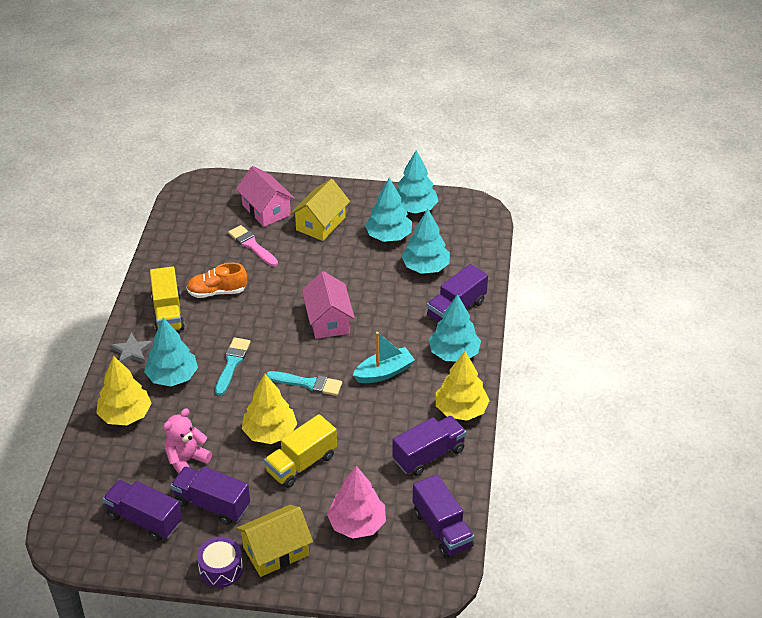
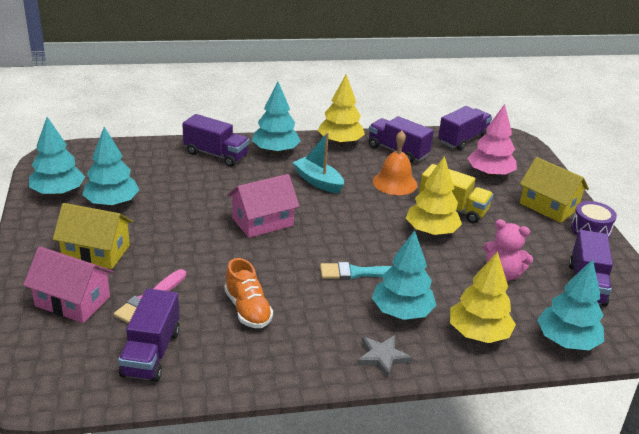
camera: 110 degrees left, 10 degrees down
yellow truck [150,266,185,332] -> none
purple truck [171,466,250,525] -> purple truck moved to [118,288,180,382]
pink house [236,166,295,227] -> pink house turned 75 degrees clockwise [23,246,114,323]
turquoise brush [266,371,342,396] -> none
turquoise tree [401,209,450,274] -> turquoise tree moved to [537,259,604,350]
none -> orange bell [373,131,417,195]

